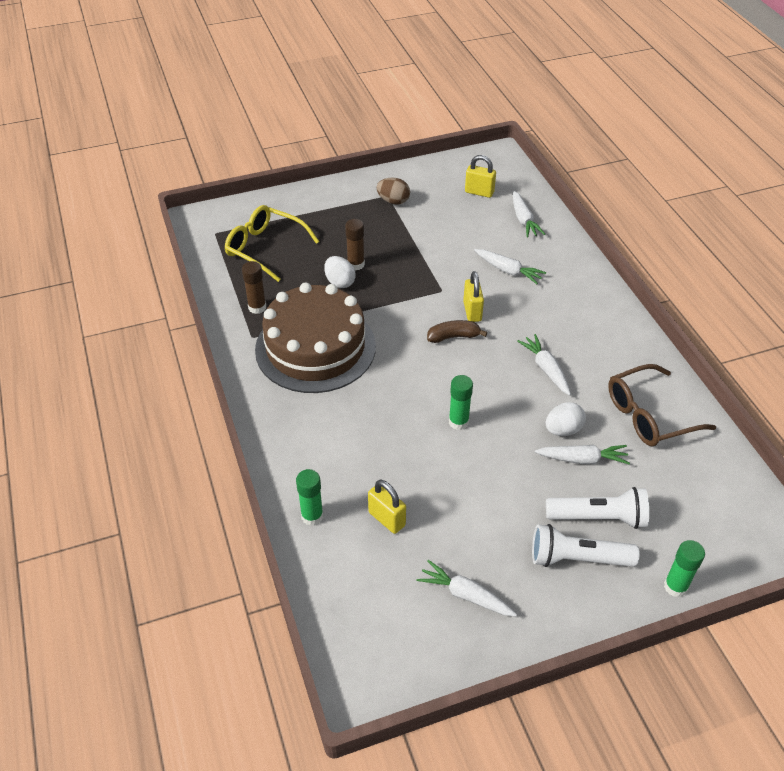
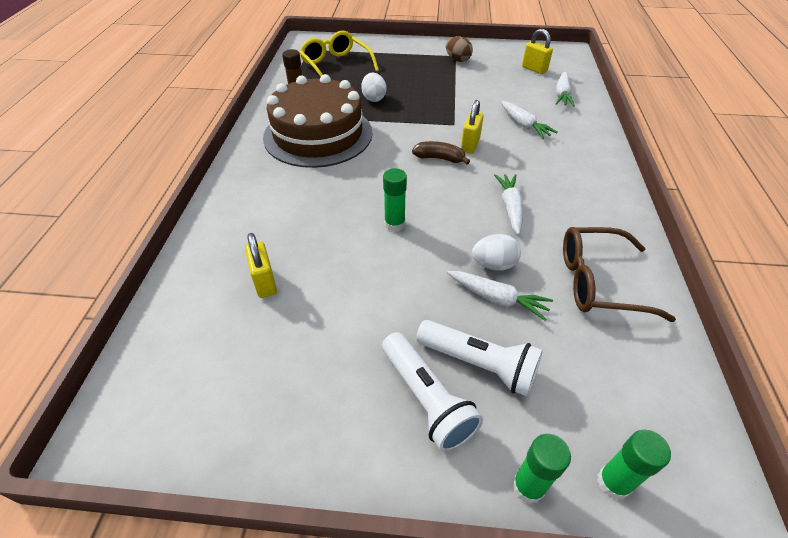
camera: 25 degrees right, 0 degrees up
green glue stick [296,469,323,526] -> green glue stick moved to [597,430,671,500]
brown glue stick [345,219,365,270] -> none
white carrot [417,560,517,616] -> none
white flashlight [532,524,640,567] -> white flashlight turned 150 degrees counterclockwise [382,332,483,452]

